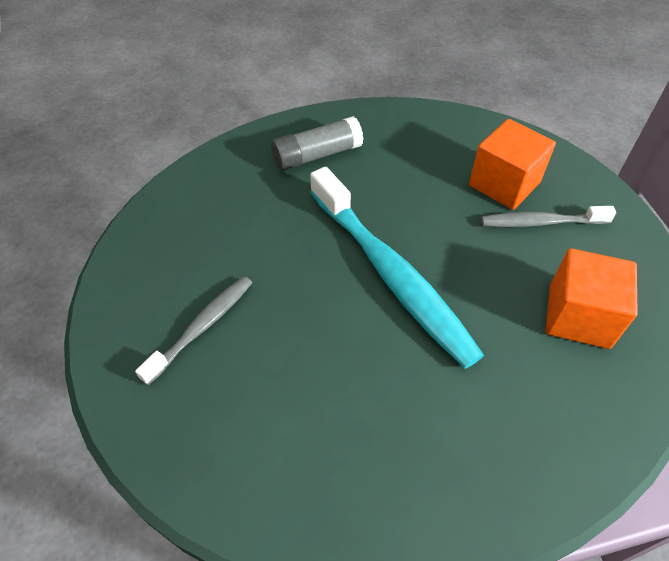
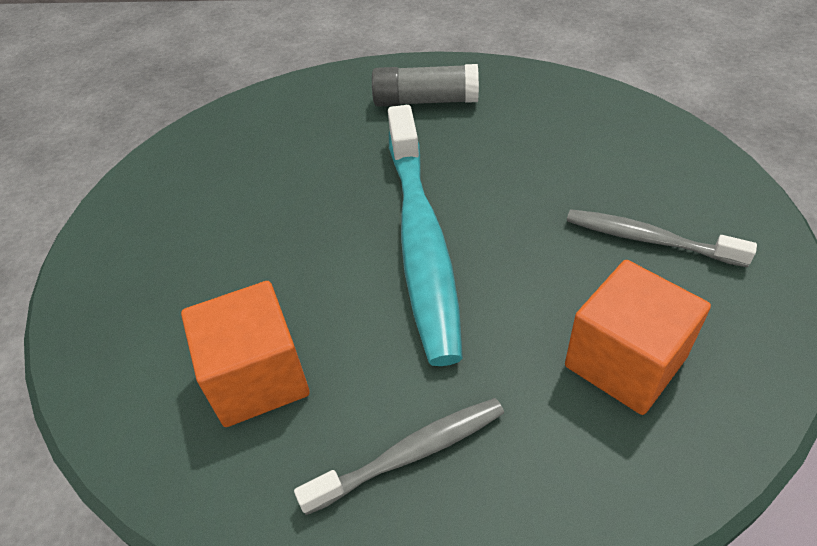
camera: 30 degrees right, 5 degrees down
grey toothbrush [135,276,252,385] -> grey toothbrush moved to [294,398,504,515]
orange cube [469,119,556,210] -> orange cube moved to [181,281,310,427]

